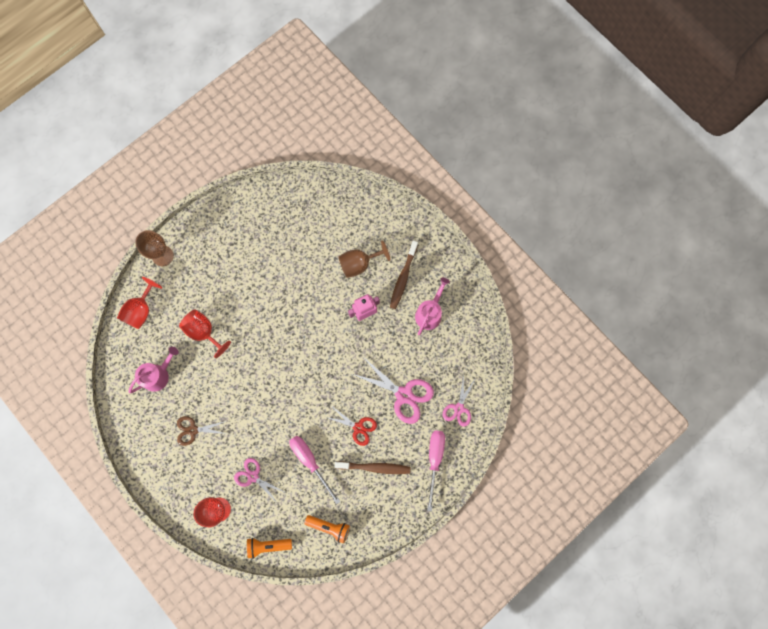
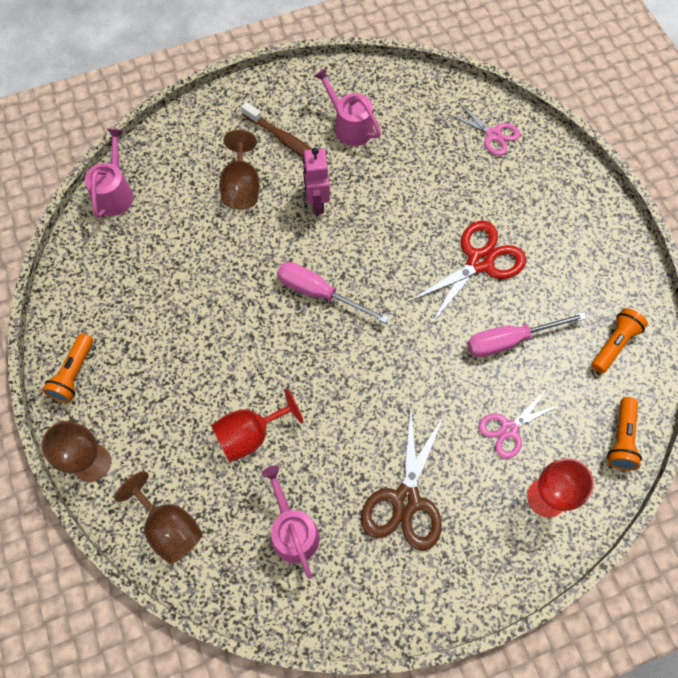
camera: 70 degrees left, 10 degrees down
red goblet [117,277,162,329] -> brown goblet [114,471,203,564]
brown scissors [177,416,227,446] -> brown scissors [361,407,444,551], size x1.60
red scissors [326,407,377,446] -> red scissors [408,221,526,324], size x1.60
brown toothbrush [334,461,410,474] -> none
pink scissors [353,357,434,424] -> none
pink screwdriver [427,431,445,511] -> pink screwdriver moved to [277,262,389,323]
none -> orange flashlight [42,333,93,403]
none -> pink watering can [85,129,134,218]

